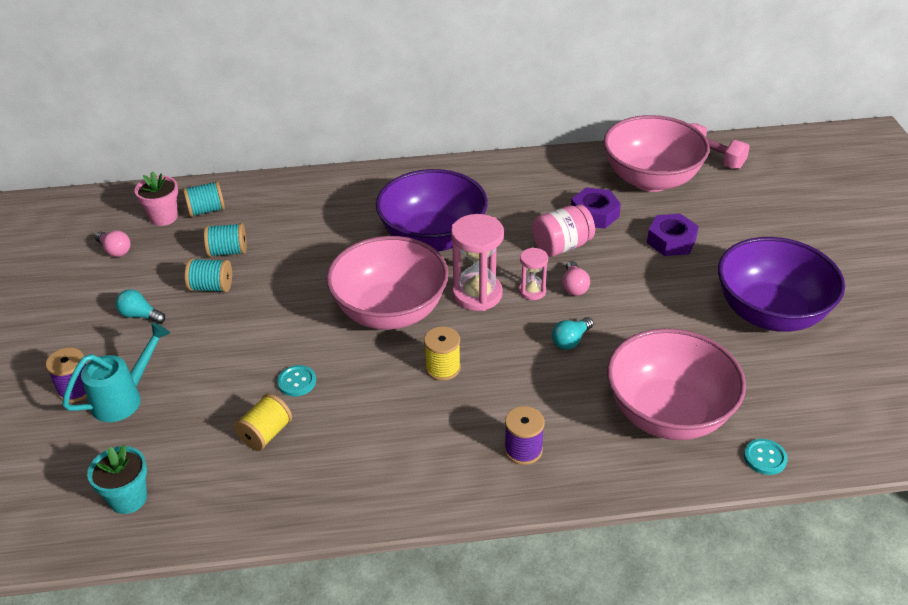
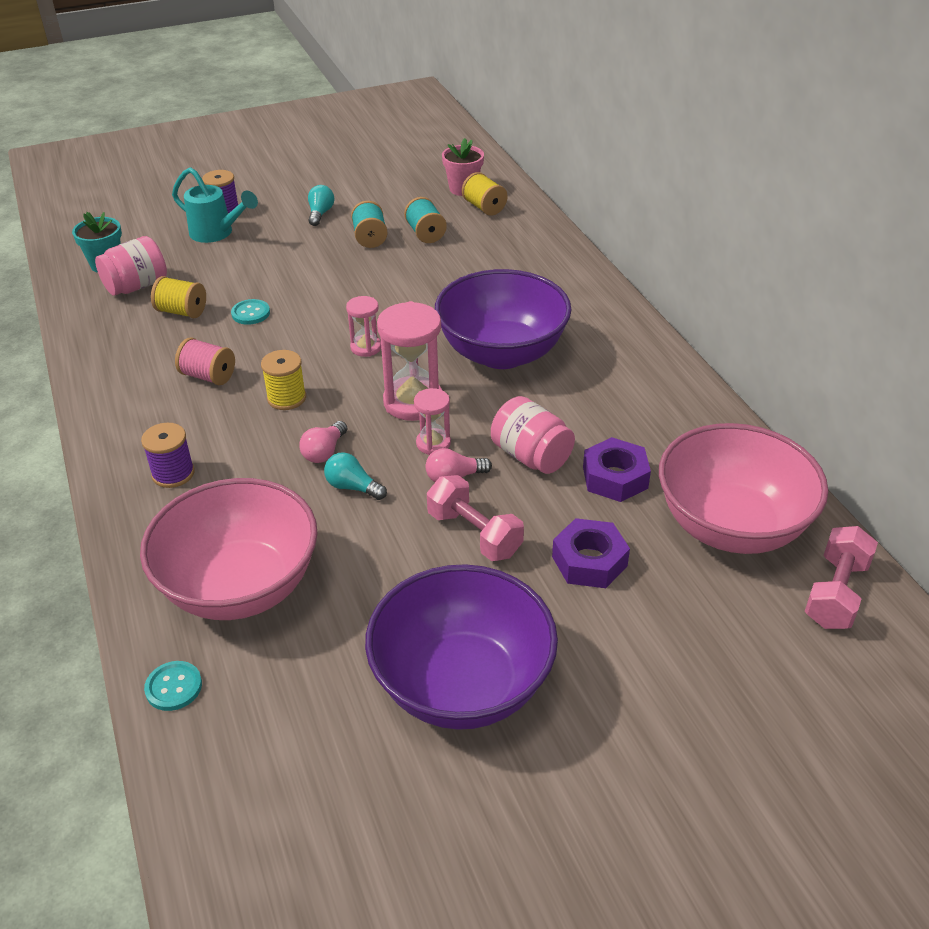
camera: 75 degrees right, 0 degrees up
pink light bulb [95,230,131,257] -> pink light bulb moved to [299,421,347,463]
turquoise spool [183,181,225,217] -> yellow spool [462,172,507,216]
pink bowl [326,236,449,330] -> pink hourglass [346,296,381,357]
none -> pink jar [95,236,167,296]
none -> pink spool [175,337,235,385]
none -> pink dumbbell [427,475,524,561]

